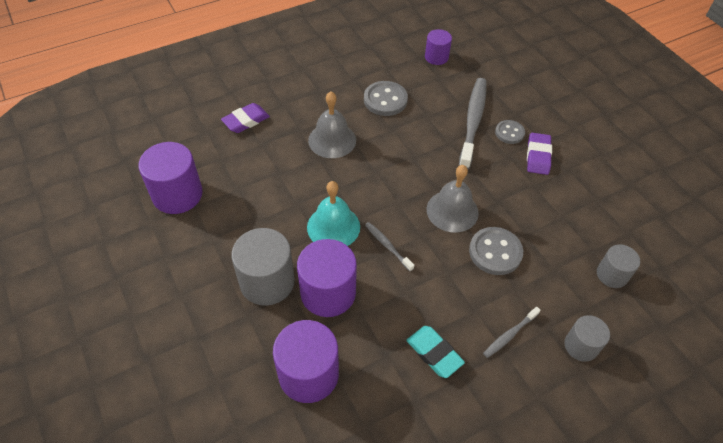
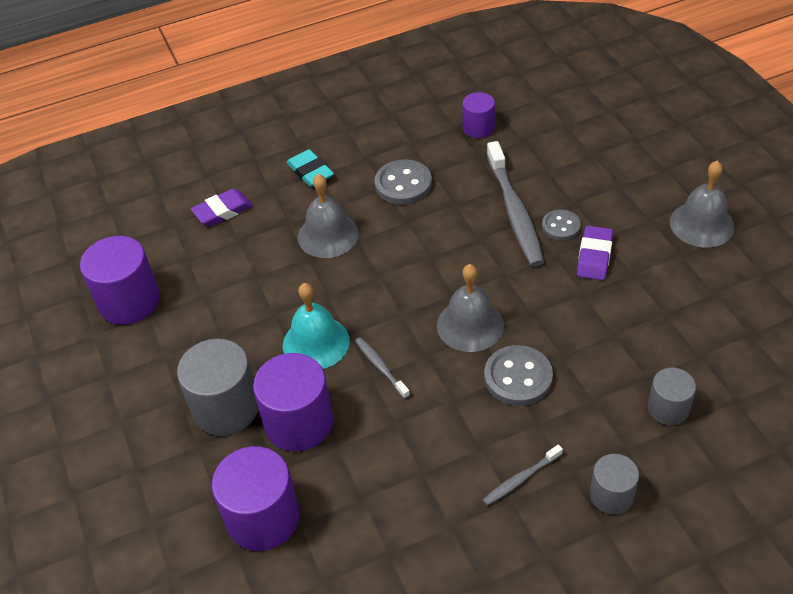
camera: 10 degrees right, 5 degrees down
turquoise eraser [406,326,465,378] -> turquoise eraser moved to [286,149,334,187]
grey toothbrush [459,78,487,169] -> grey toothbrush turned 150 degrees clockwise [487,141,544,267]
none -> grey bell [670,160,735,247]

